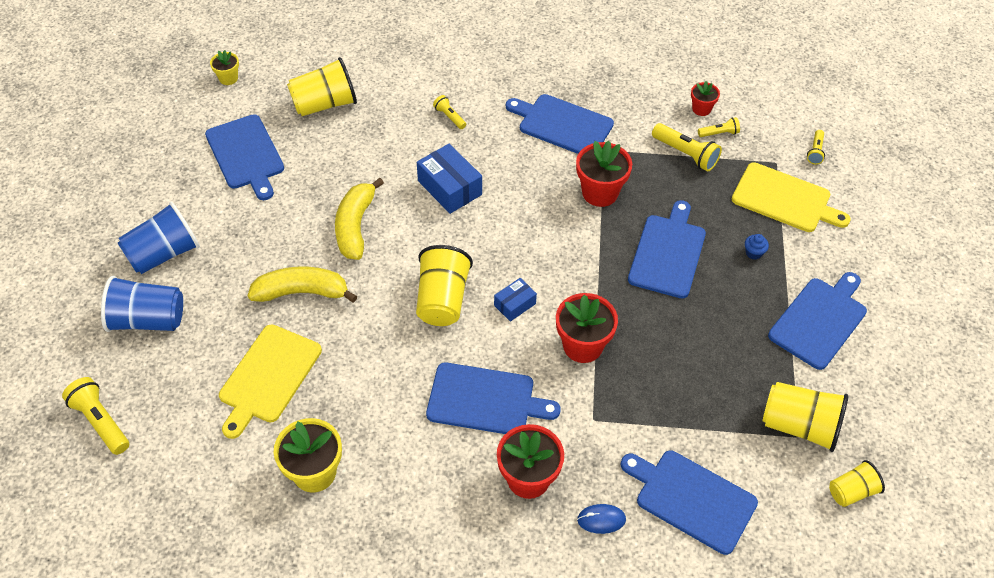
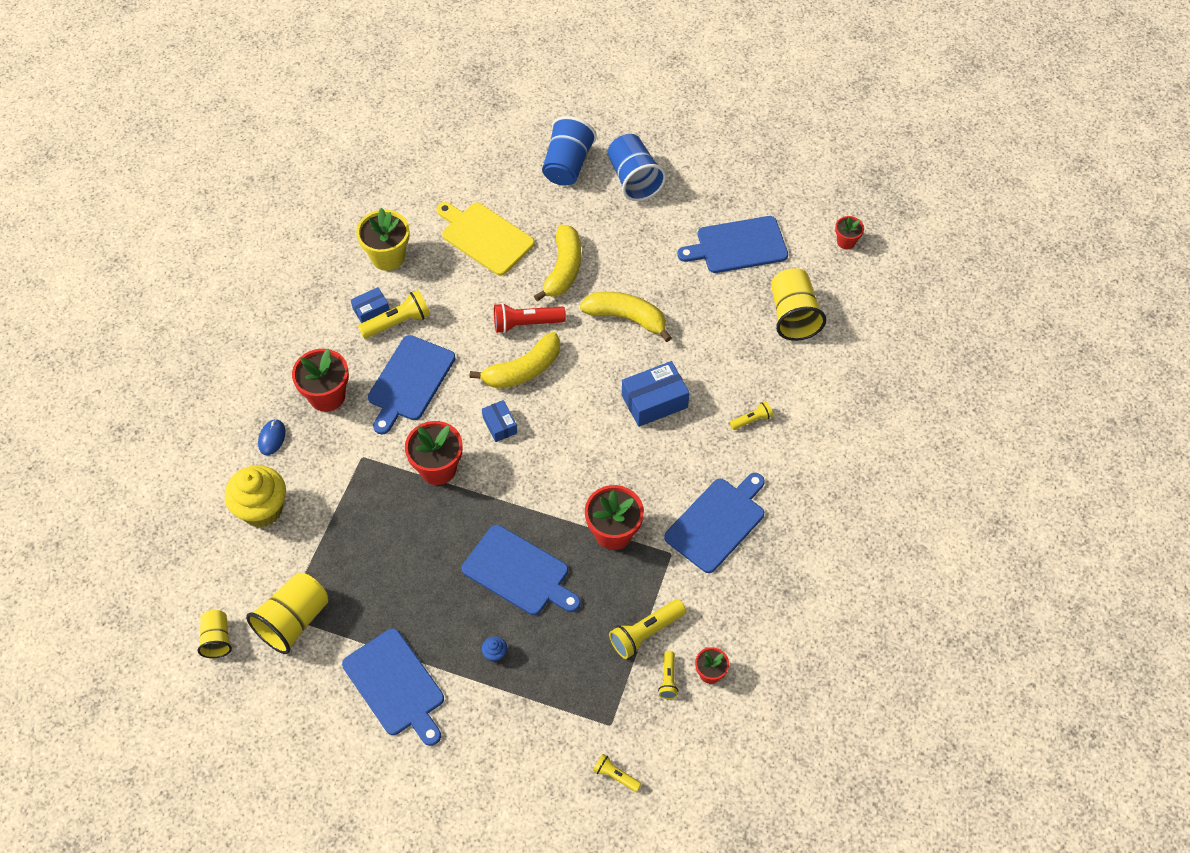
camera: 105 degrees right, 5 degrees up
yellow flashlight [62,377,129,455] -> yellow flashlight moved to [358,290,430,339]
yellow flower pot [210,50,239,85] -> red flower pot [835,216,864,249]
yellow cup [416,245,473,326] -> yellow banana [470,332,560,389]
blue cutting board [620,451,758,555] -> yellow cupcake [225,465,286,528]
yellow cutting board [732,162,851,232] -> none
none -> blue box [351,287,390,323]
none -> red flashlight [494,303,566,333]

